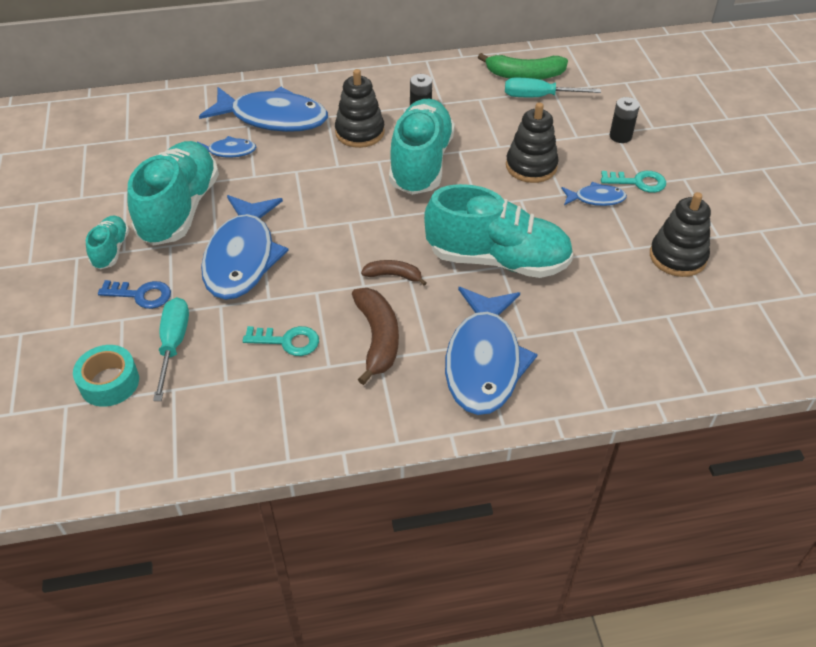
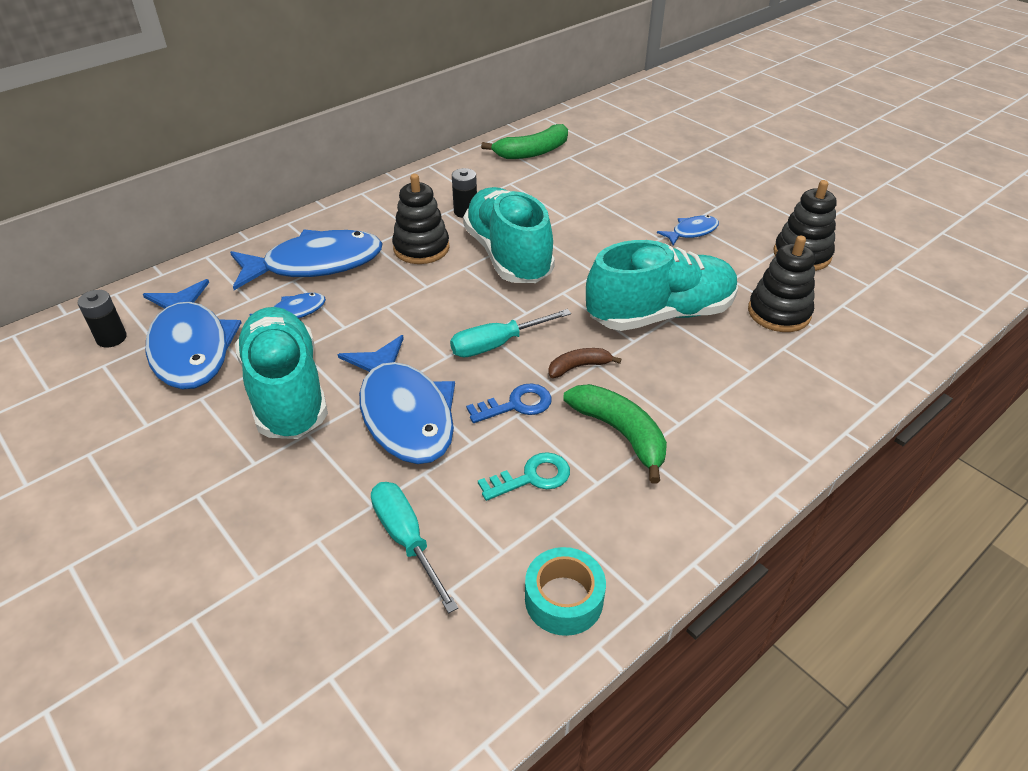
camera: 30 degrees left, 5 degrees down
turquoise tape [73,345,139,407] -> turquoise tape moved to [525,547,606,636]
turquoise shoe [86,215,129,270] -> none
blue key [98,280,171,309] -> blue key moved to [466,383,552,423]
brown banana [352,288,399,385] -> green banana [563,384,667,484]
blue fish [445,287,538,415] -> blue fish moved to [143,279,242,389]
turquoise screwdriver [505,78,601,97] -> turquoise screwdriver moved to [450,309,571,357]
black stacking toy [506,102,559,183] -> black stacking toy moved to [748,236,815,332]
turquoise key [601,171,666,193] -> none
black battery [610,97,640,143] -> black battery moved to [78,290,127,348]

